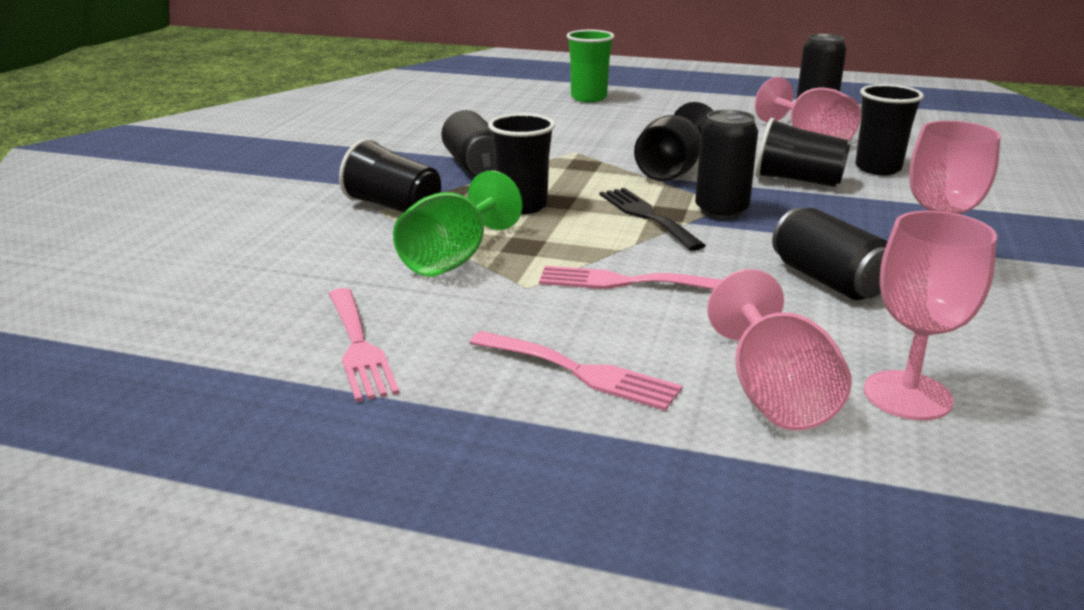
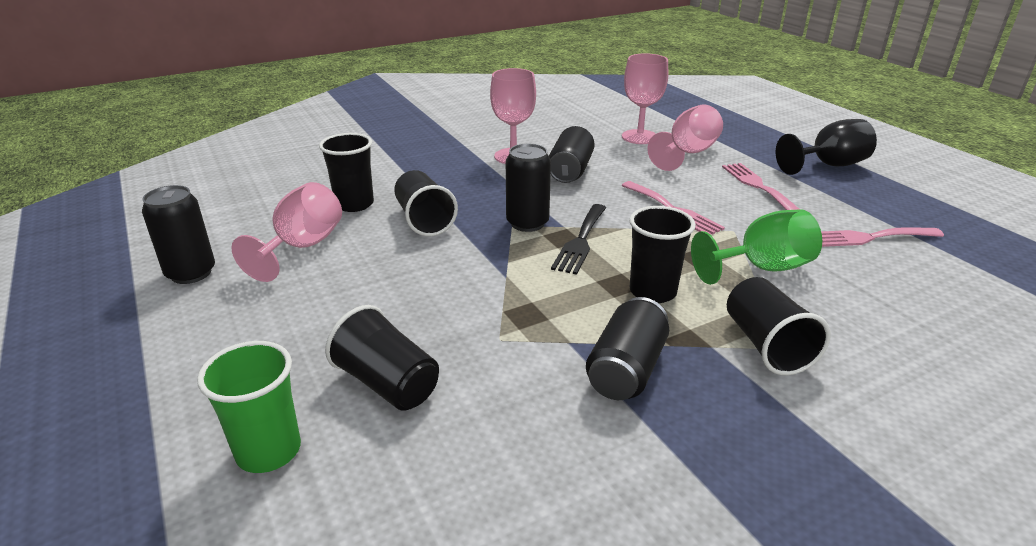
camera: 135 degrees left, 5 degrees up
pink fork [329,288,400,402] -> pink fork turned 120 degrees counterclockwise [821,227,944,247]
black goblet [634,102,713,181] -> black goblet moved to [776,119,877,175]
none -> black cup [325,305,439,411]

